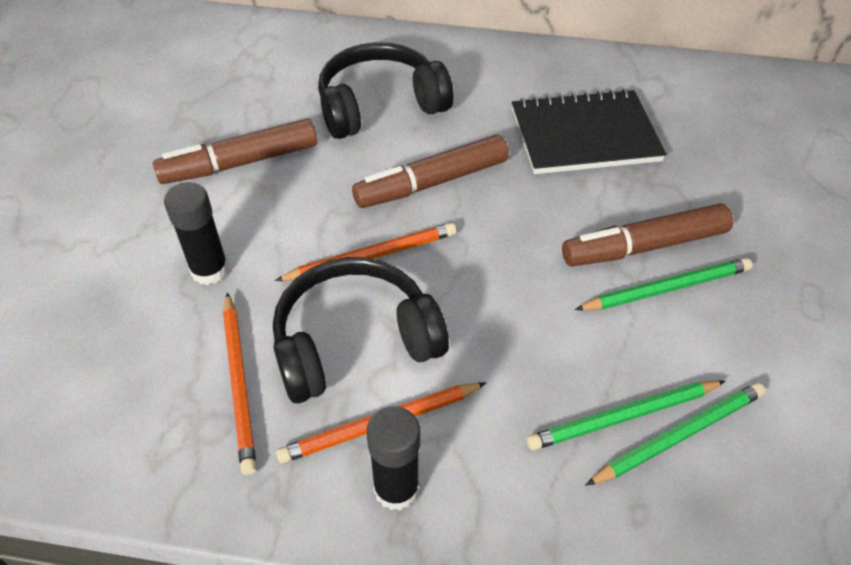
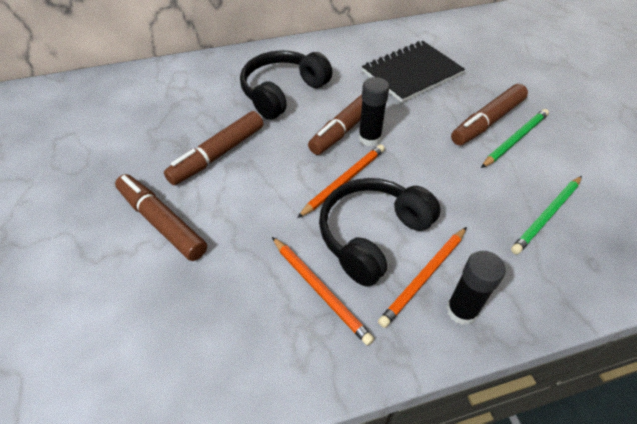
camera: 25 degrees left, 0 degrees up
black glue stick [164,182,229,285] -> black glue stick moved to [358,77,389,147]
green pencil [585,383,766,486] -> none
none -> brown marker [115,174,207,261]

